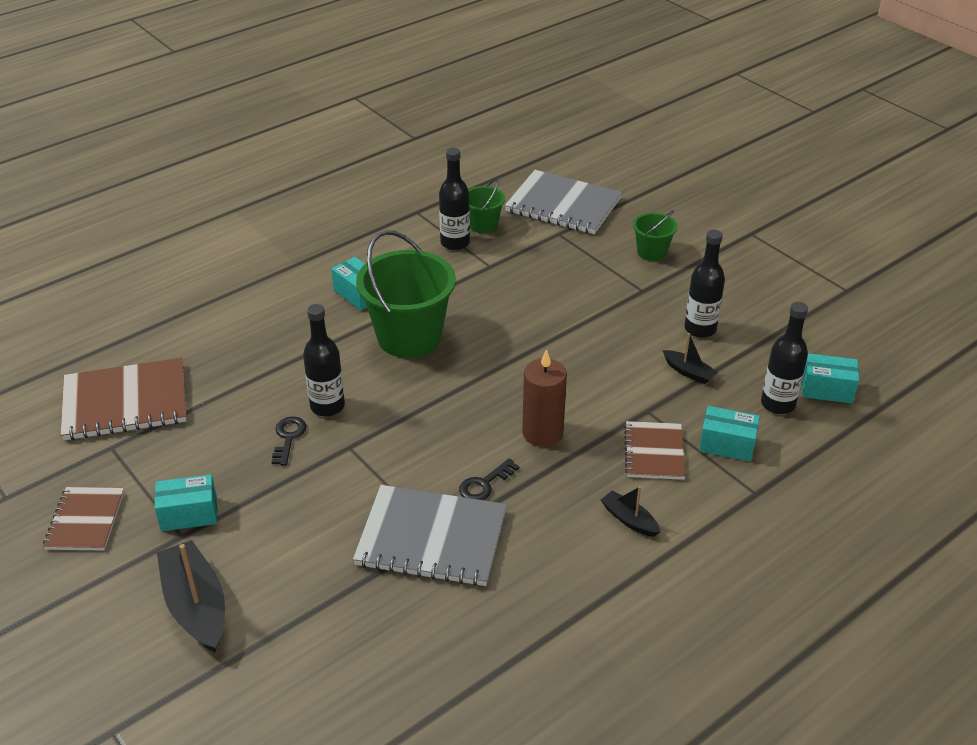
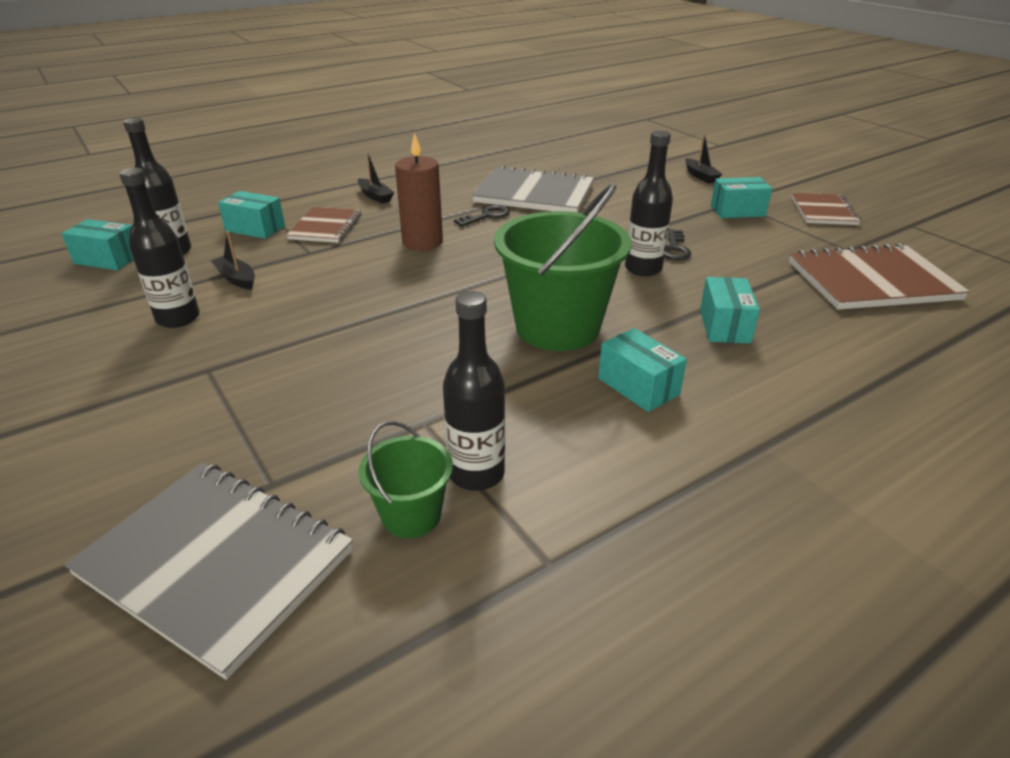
camera: 175 degrees left, 5 degrees down
black boat [157,540,225,652] -> black boat [685,134,722,183], size x0.53
green bucket [633,210,678,261] -> none
none -> turquoise box [700,277,760,344]

